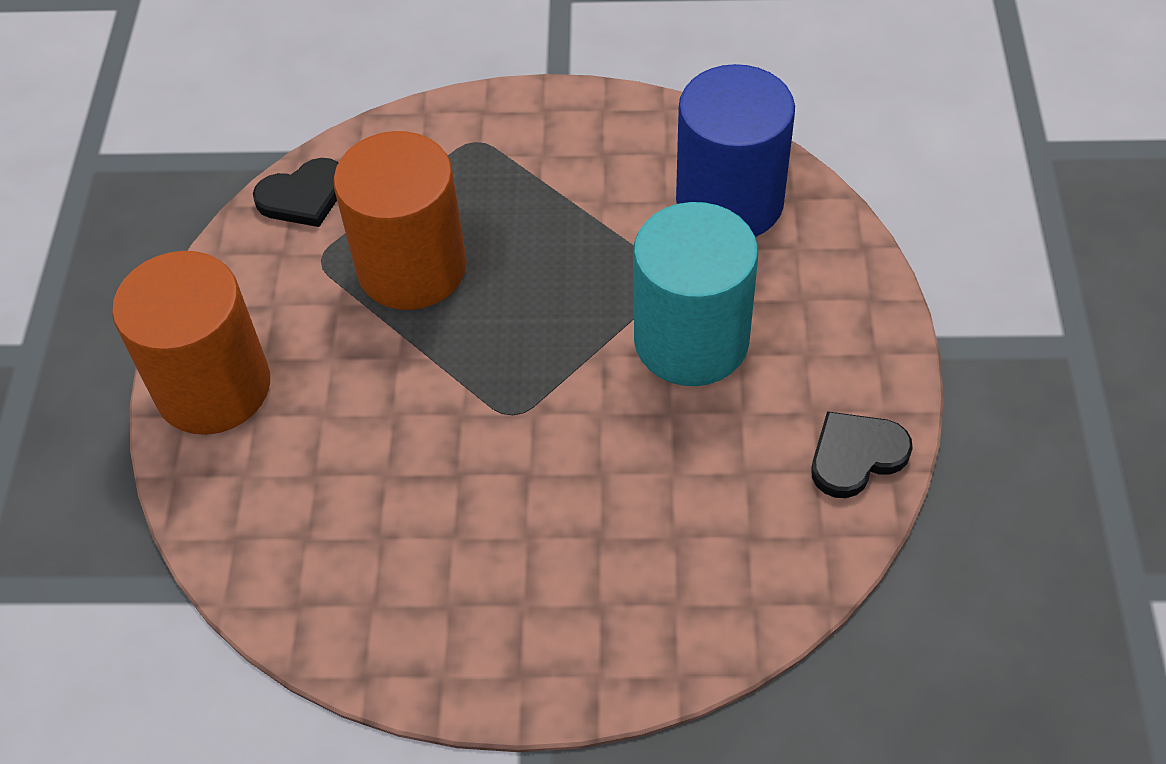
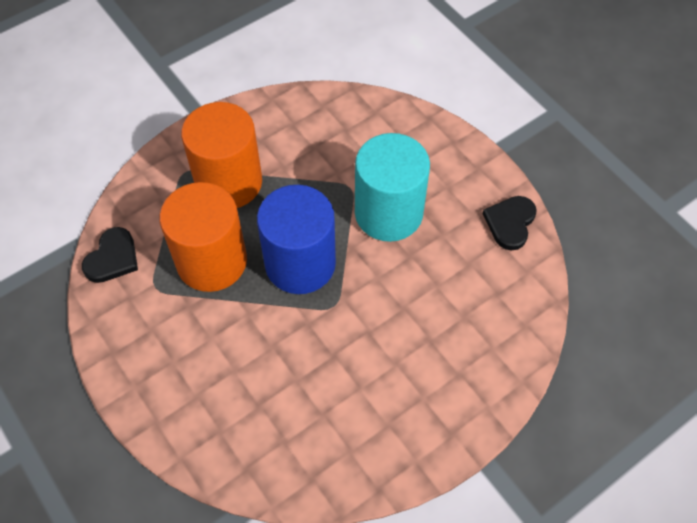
camera: 40 degrees left, 5 degrees up
orange cylinder [112,251,270,435] -> orange cylinder moved to [181,102,262,208]
blue cylinder [676,64,795,237] -> blue cylinder moved to [257,185,336,294]

